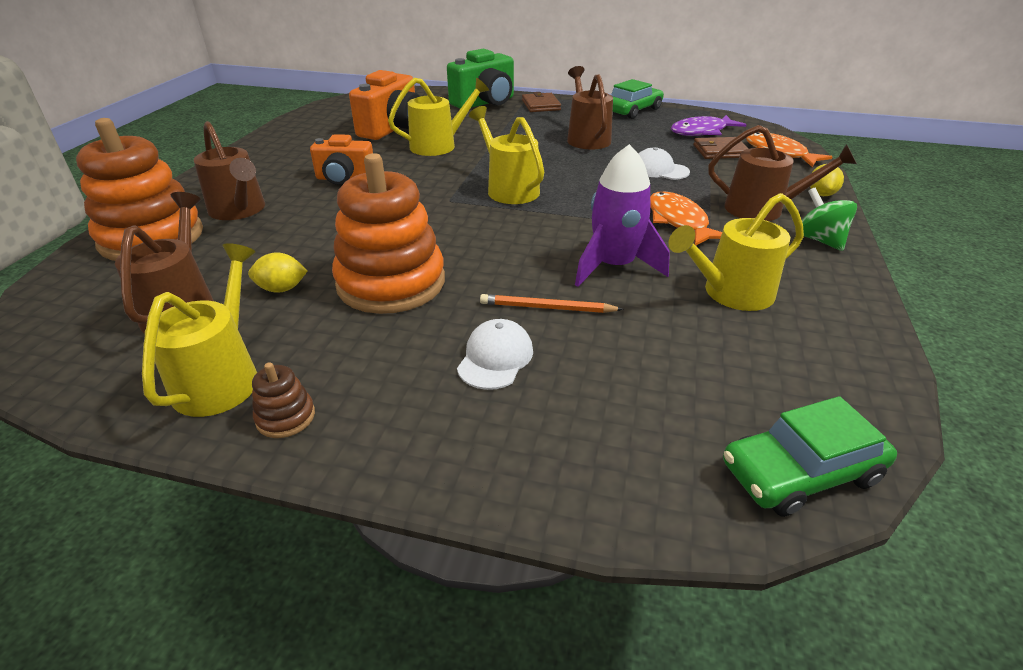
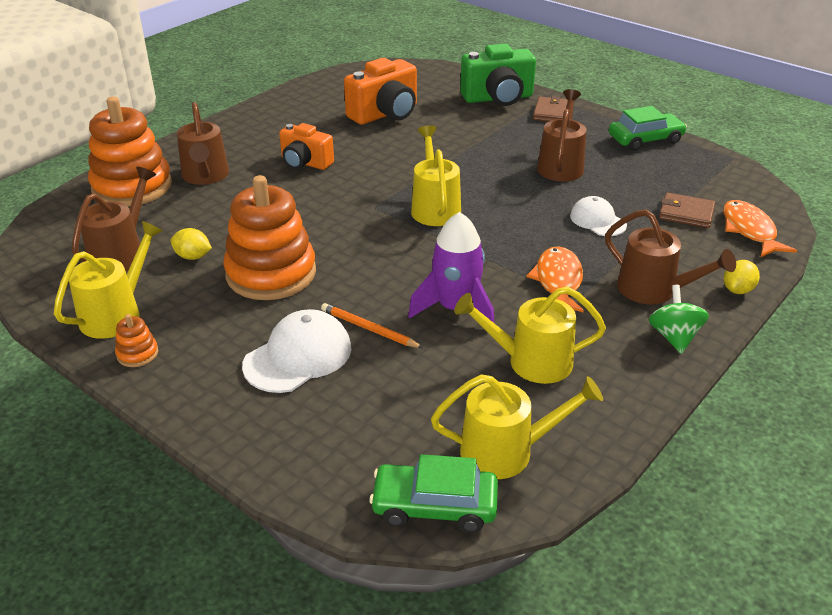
camera: 25 degrees right, 0 degrees up
brown stacking toy [252,362,315,438] -> orange stacking toy [115,314,158,367]
yellow watering can [388,77,489,156] -> yellow watering can moved to [431,374,603,479]
white cap [457,319,533,390] -> white cap [242,309,351,393], size x1.56
purple fish [671,115,746,136] -> none

